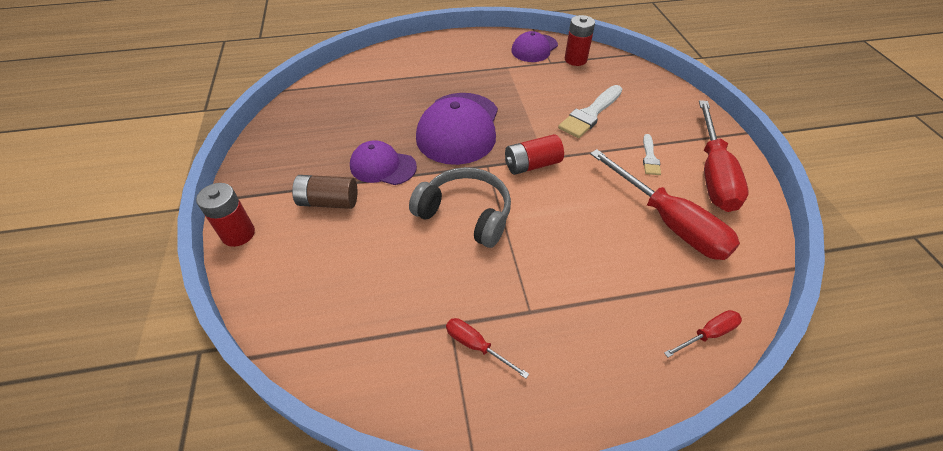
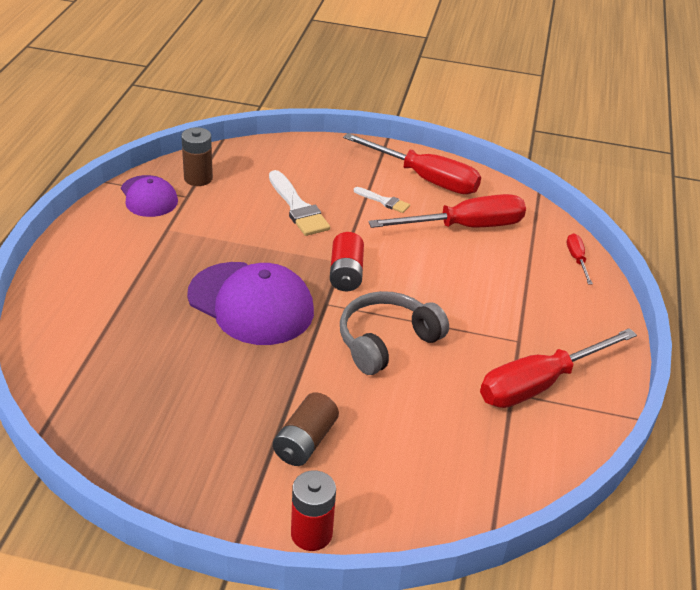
camera: 70 degrees left, 10 degrees down
purple cap [350,140,417,185] -> none
red screwdriver [446,318,529,379] -> red screwdriver [480,328,637,408], size x2.21
red battery [565,15,595,66] -> brown battery [181,127,213,186]

